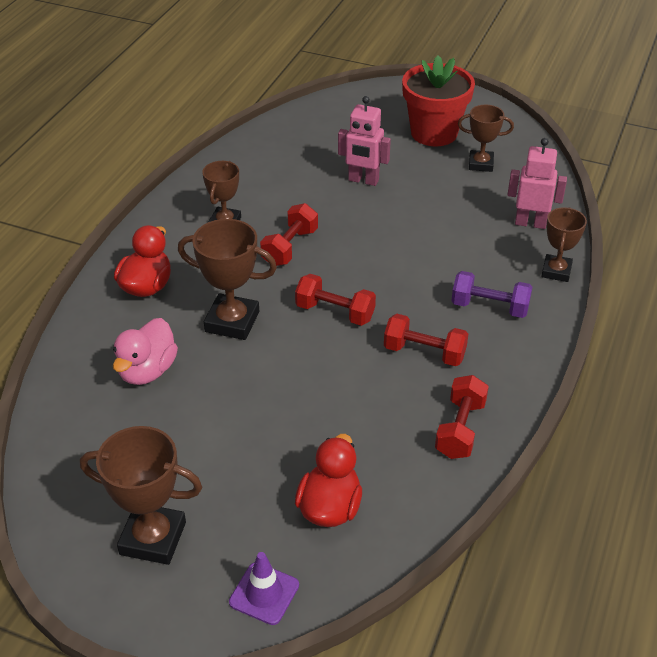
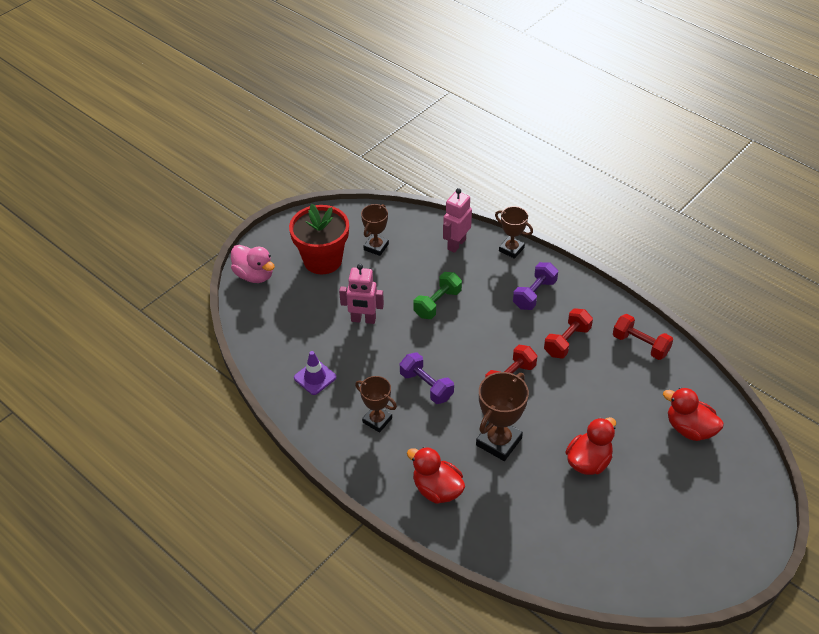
camera: 70 degrees left, 5 degrees up
brown trophy [80,426,202,565] -> none
pink duck [113,318,178,385] -> pink duck moved to [231,245,275,283]
purple traffic cone [229,552,299,625] -> purple traffic cone moved to [294,351,337,395]
red dumbbell [260,203,318,266] -> purple dumbbell [400,352,454,404]
pink robot [338,96,391,186] -> pink robot turned 60 degrees clockwise [339,264,384,324]
none -> green dumbbell [413,272,462,319]
none -> red duck [565,417,616,475]

